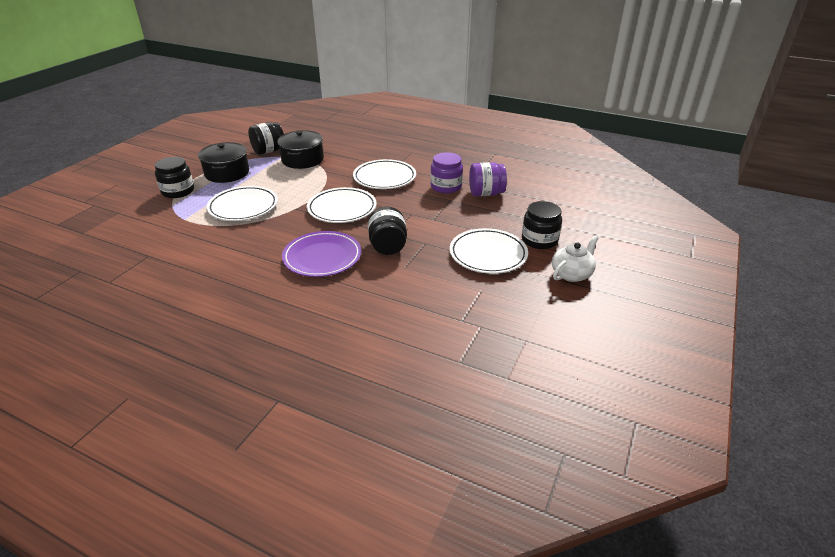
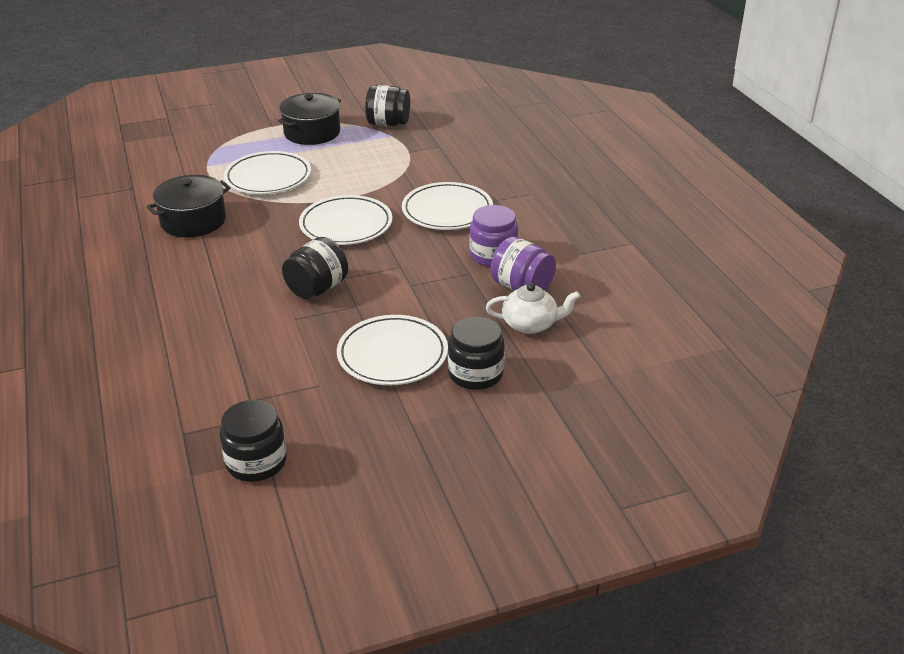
camera: 45 degrees right, 0 degrees up
black jar [155,157,194,198] -> black jar moved to [220,400,287,482]
black pot [277,130,324,169] -> black pot moved to [146,175,231,237]
purple plate [282,231,361,277] -> none
white teapot [552,235,599,282] -> white teapot moved to [486,283,580,334]

